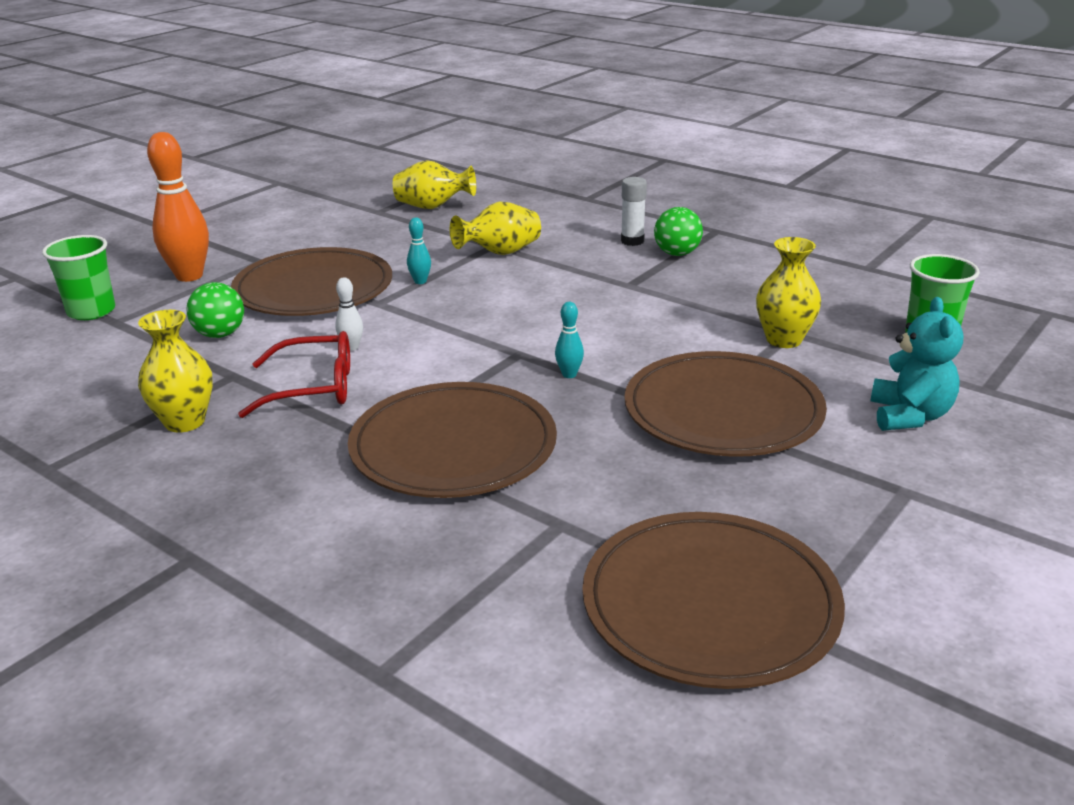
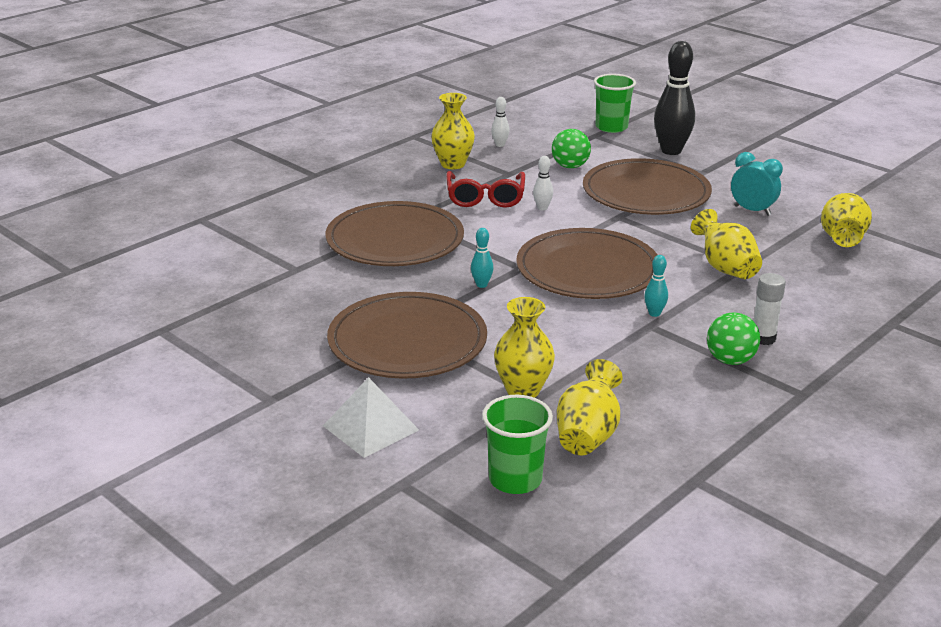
camera: 95 degrees right, 0 degrees up
orange bowling pin [147,132,209,282] -> black bowling pin [654,41,695,155]
turquoise bowling pin [407,217,431,284] -> turquoise bowling pin moved to [644,255,668,317]
brown plate [582,512,845,689] -> brown plate moved to [516,228,658,299]
turquoise teddy bear [870,297,963,431] -> white pyramid [323,377,419,458]
none -> white bowling pin [491,97,510,147]
none -> yellow vase [557,359,623,455]
none -> turquoise clock [731,152,783,216]

